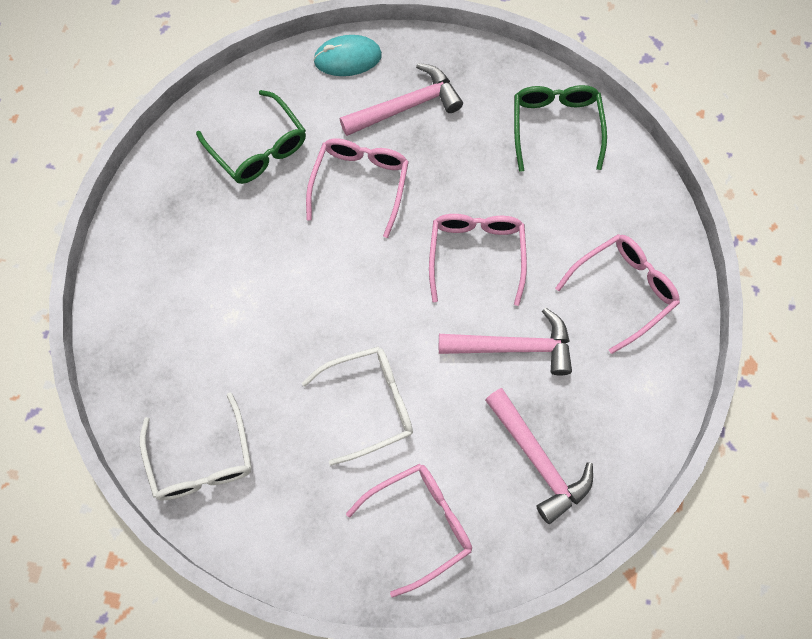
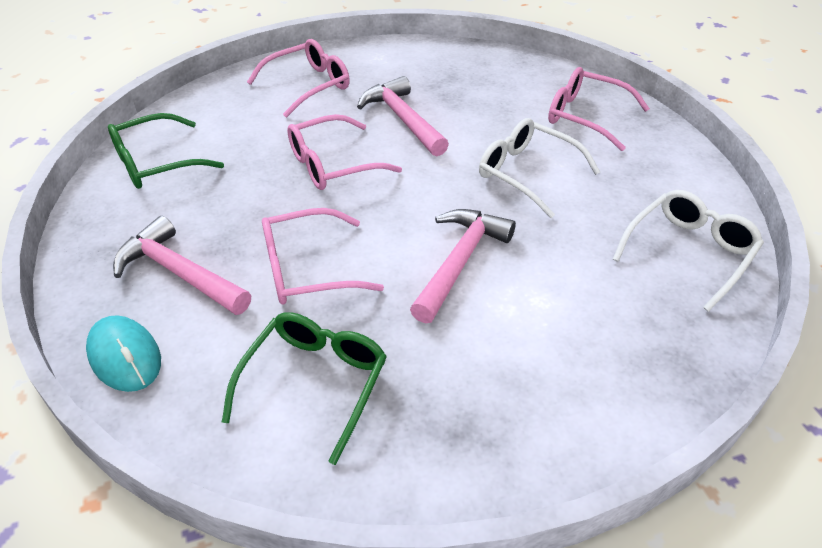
camera: 120 degrees left, 25 degrees down
pink hammer [485,388,593,524] -> pink hammer moved to [410,209,516,323]
pink glasses [555,234,680,354] -> pink glasses turned 120 degrees clockwise [247,39,350,118]

